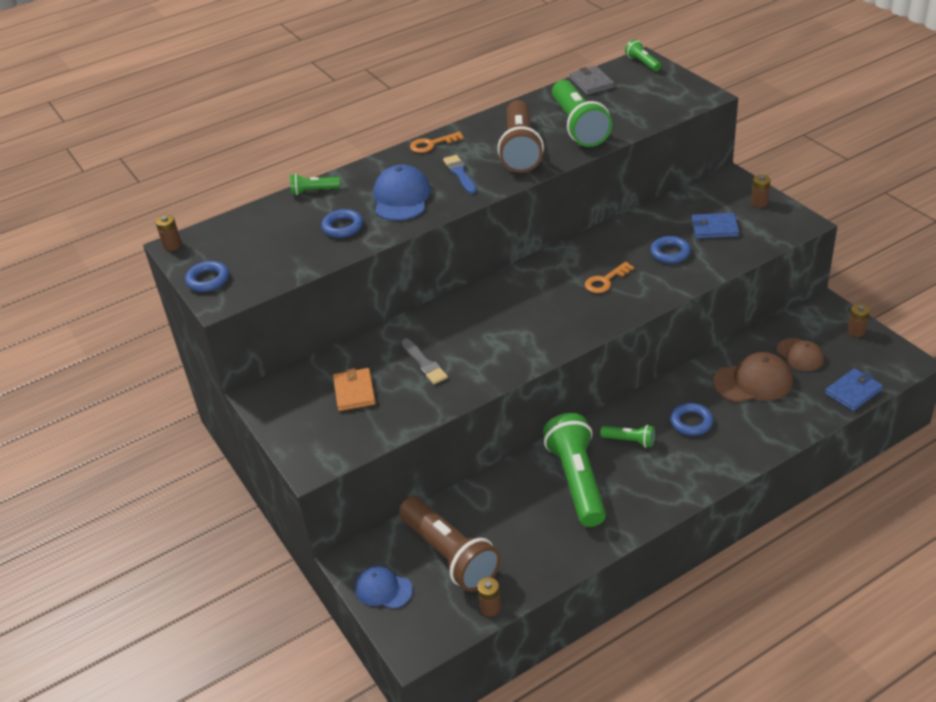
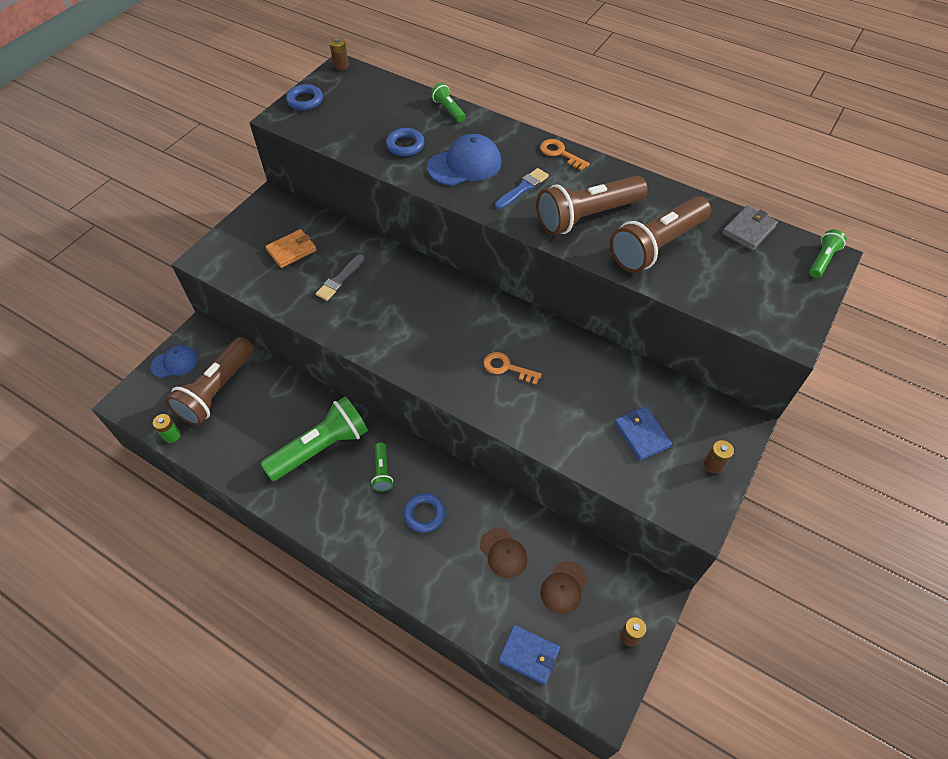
camera: 60 degrees right, 15 degrees up
blue cap [355,566,413,609] -> blue cap turned 75 degrees clockwise [151,345,198,378]
brown battery [477,577,501,616] -> green battery [153,414,180,443]
green flashlight [552,80,612,147] -> brown flashlight [610,196,711,273]
blue ring [650,236,691,264] -> none
brown cap [713,352,793,402] -> brown cap [480,528,527,578], size x0.65

